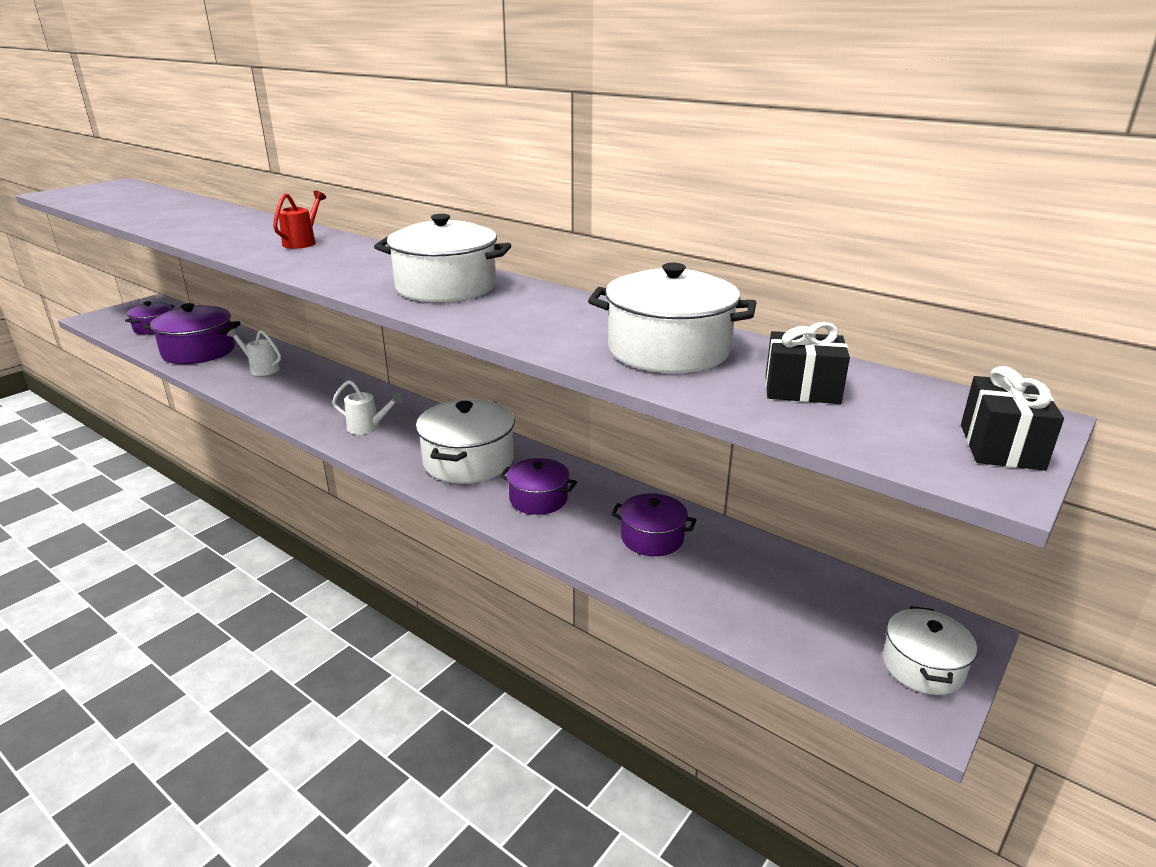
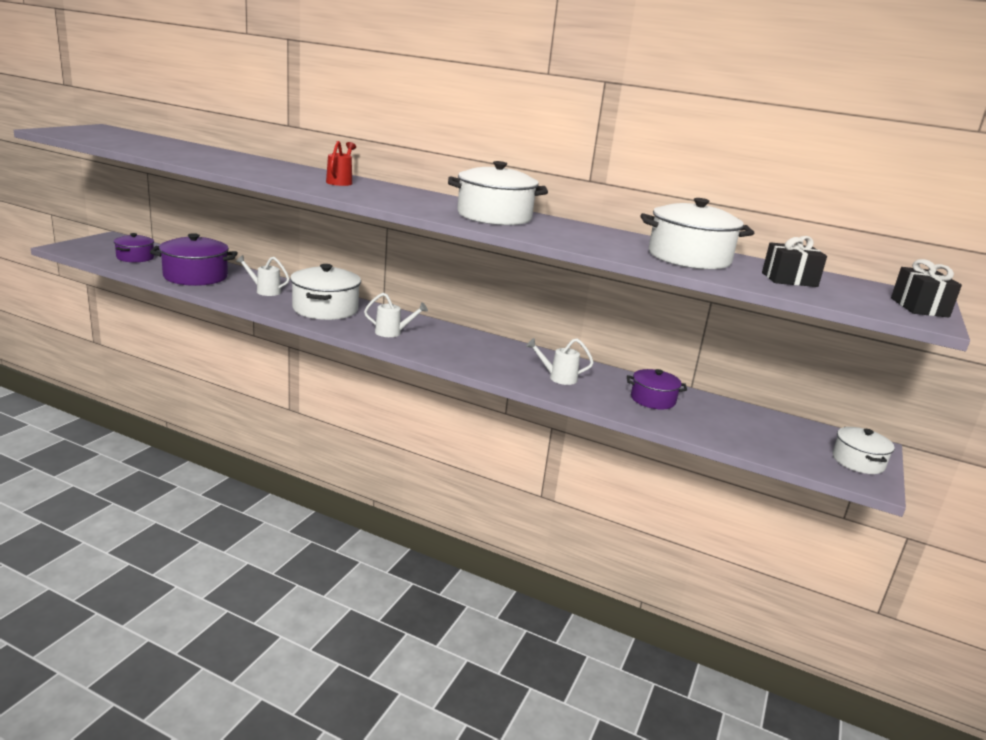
camera: 15 degrees left, 5 degrees down
white pot [416,399,515,484] -> white pot moved to [290,264,361,320]
purple pot [500,458,577,515] -> white watering can [526,338,594,385]

